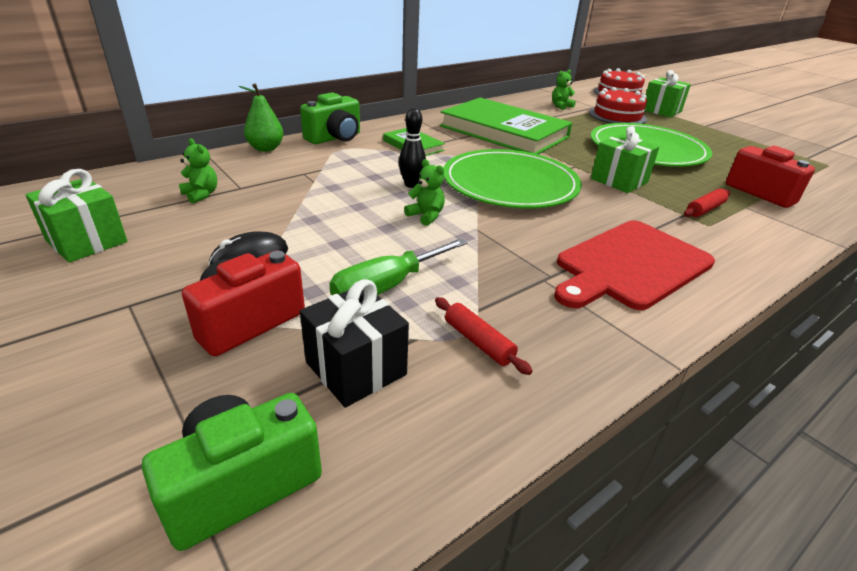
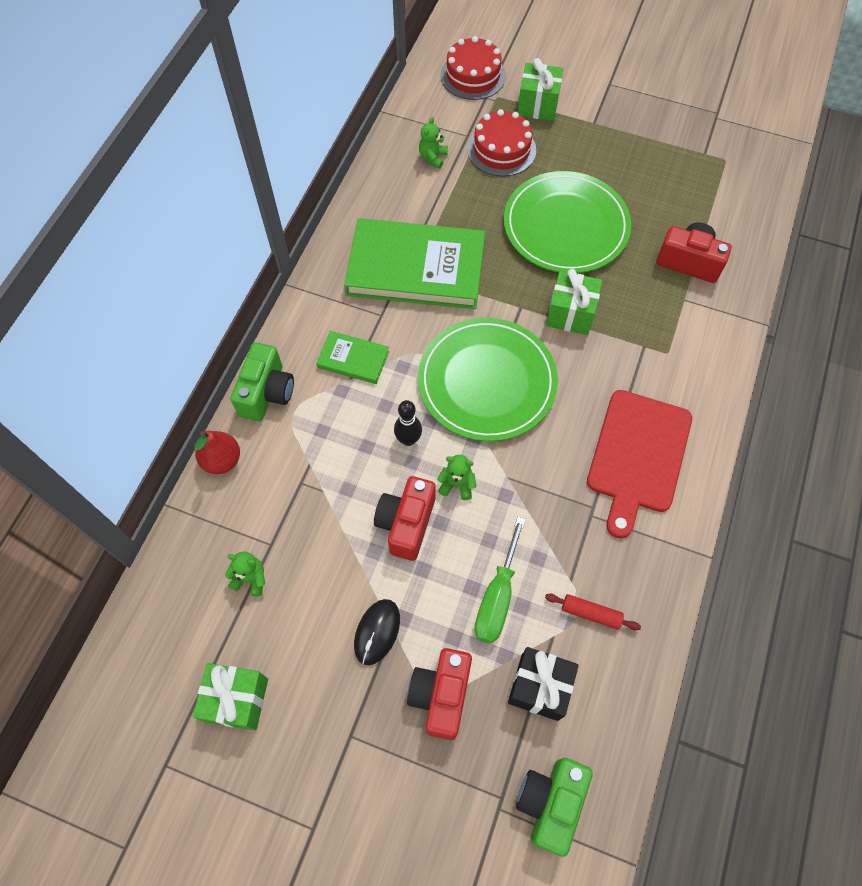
camera: 30 degrees left, 30 degrees up
green pear [239,84,284,152] -> red pear [194,430,240,474]
red rolling pin [684,189,730,217] -> none
none -> red camera [374,476,436,561]

